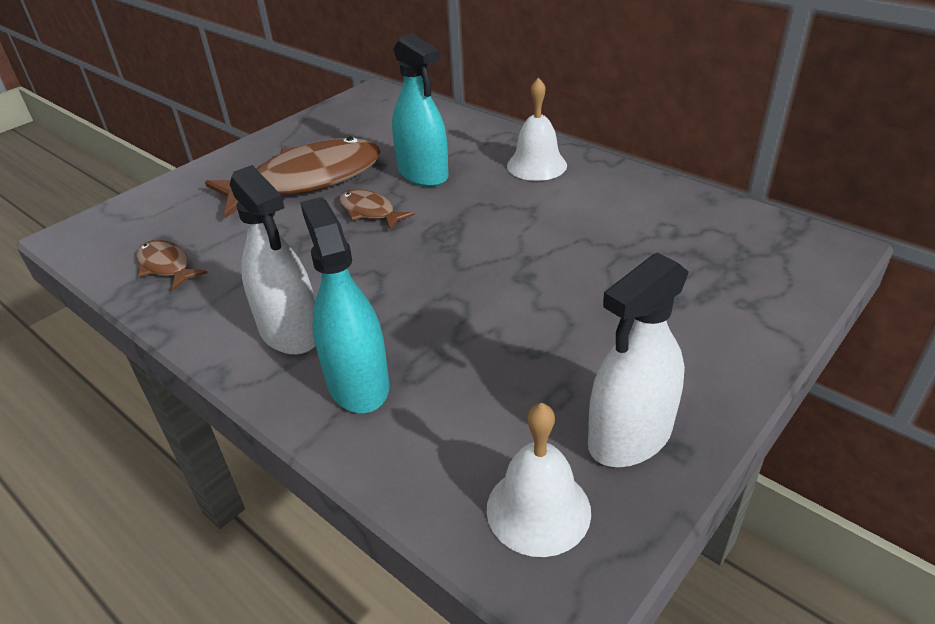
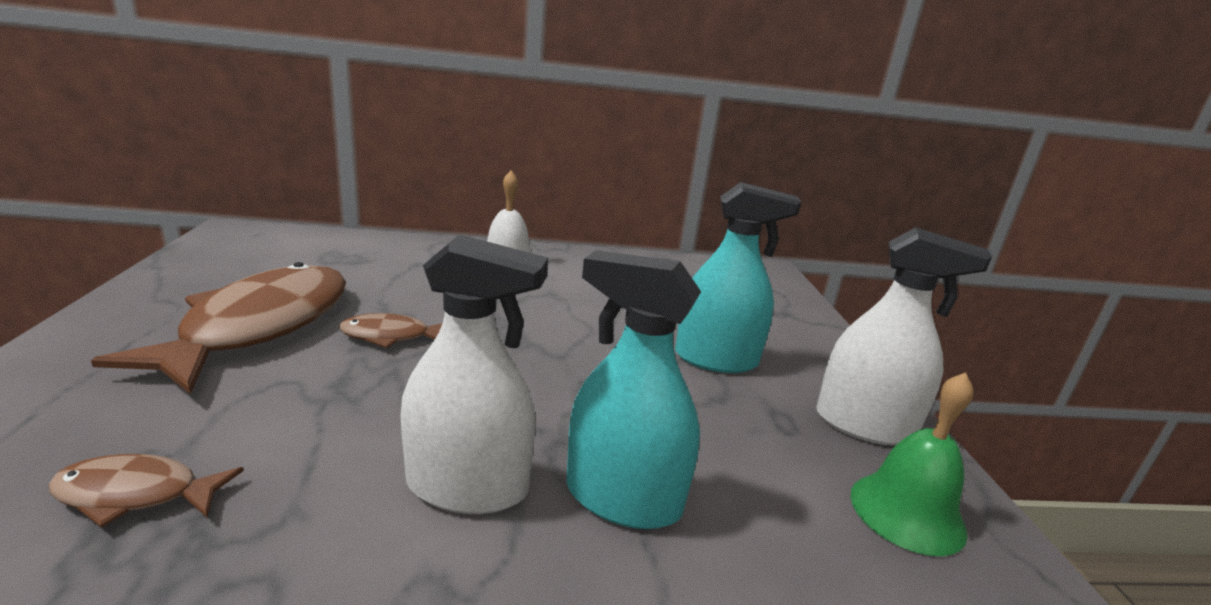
camera: 50 degrees left, 15 degrees down
turquoise spray bottle [392,33,449,187] -> turquoise spray bottle moved to [675,182,801,373]
white bell [487,403,591,557] -> green bell [850,372,973,556]
white spray bottle [588,252,689,467] -> white spray bottle turned 75 degrees counterclockwise [816,227,992,445]

